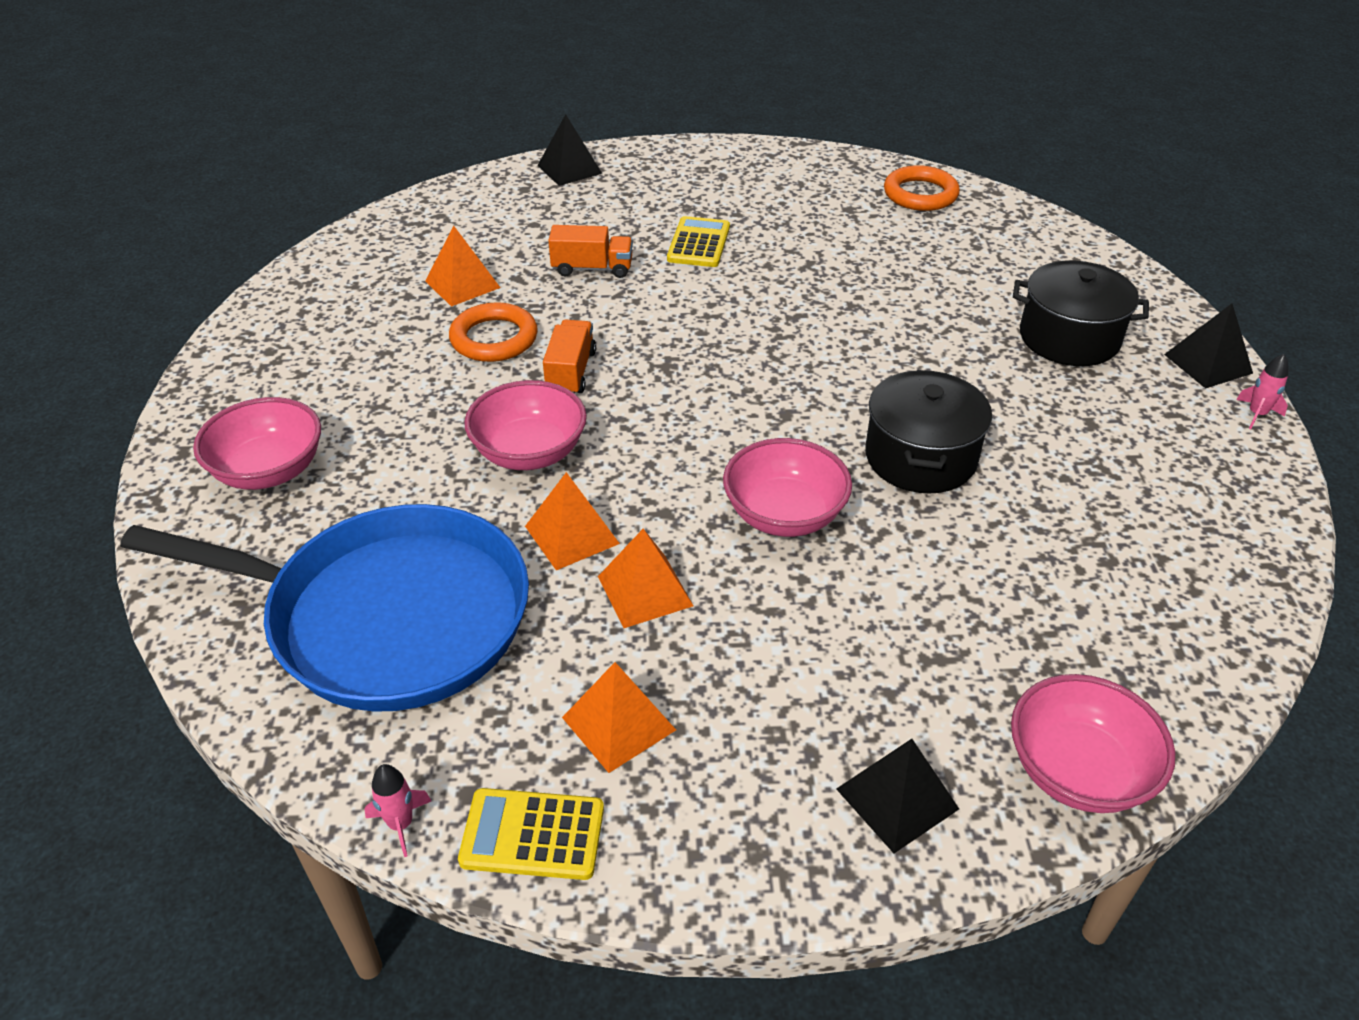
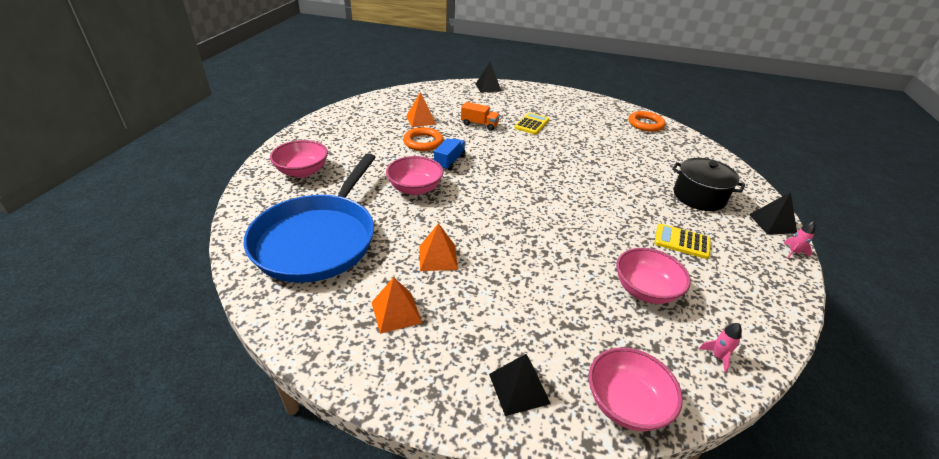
camera: 15 degrees right, 5 degrees down
blue pan [120,504,529,712] -> blue pan turned 75 degrees clockwise [244,153,376,283]
pink rocket [364,764,431,857] -> pink rocket moved to [699,323,742,373]
yellow calculator [458,788,604,880] -> yellow calculator moved to [654,224,711,259]
orange pyramid [525,472,620,570] -> none
orange truck [543,320,596,394] -> blue truck [434,138,466,171]
pink bowl [723,438,852,537] -> pink bowl moved to [616,248,691,304]
black pot [865,370,992,494] -> none

